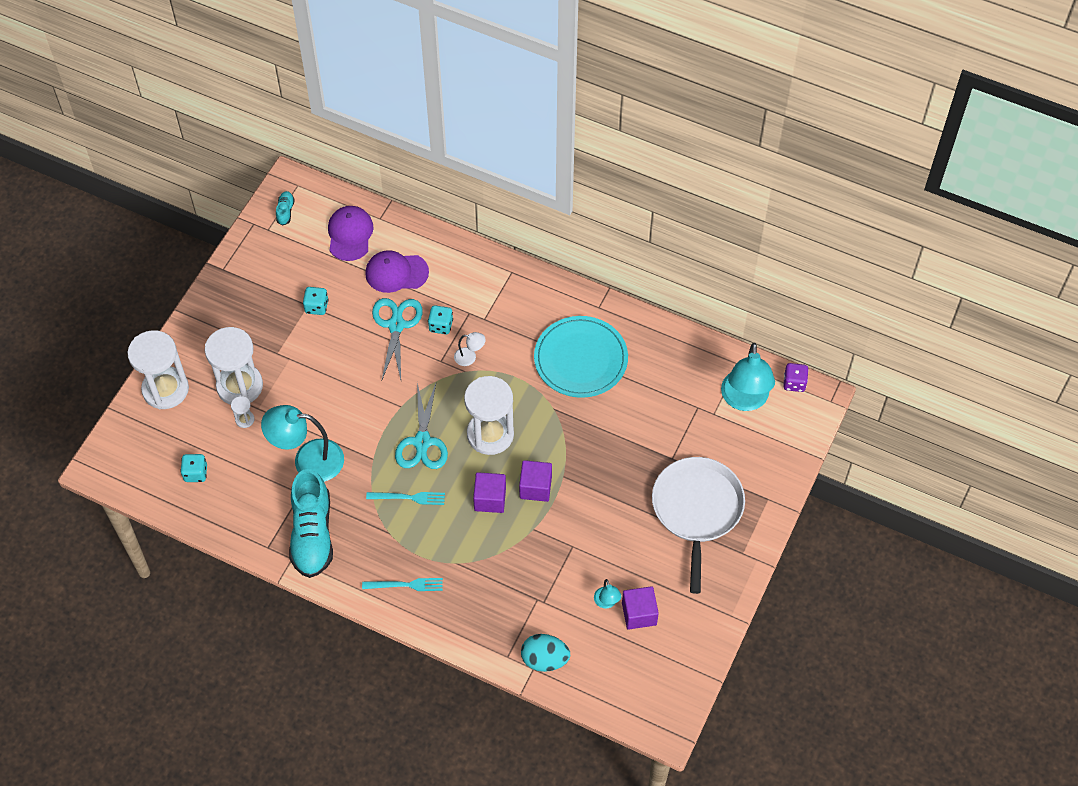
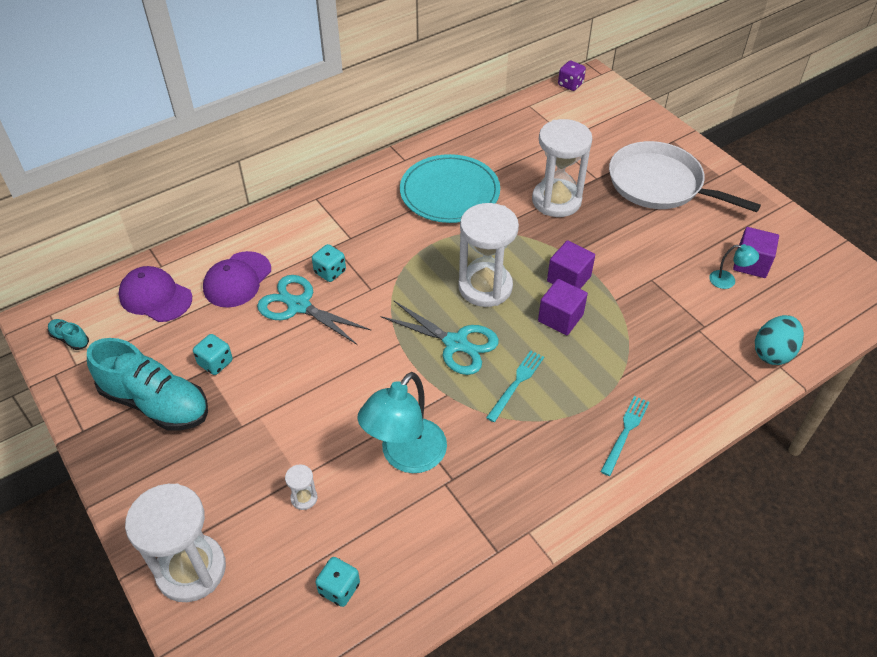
camera: 60 degrees left, 10 degrees down
white hourglass [205,327,263,405] -> white hourglass moved to [532,119,593,217]
turquoise shoe [289,469,333,578] -> turquoise shoe moved to [87,338,208,431]
white lamp [454,332,486,366] -> none
turquoise lamp [721,343,775,411] -> none

